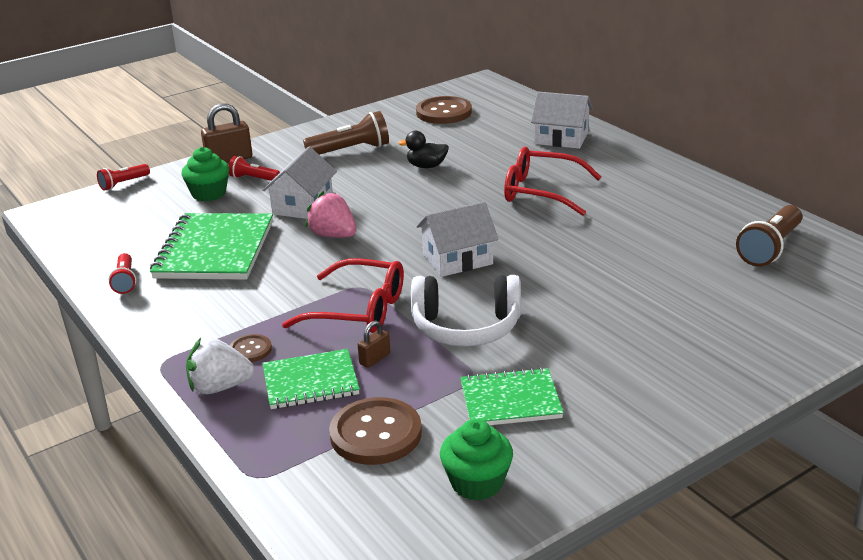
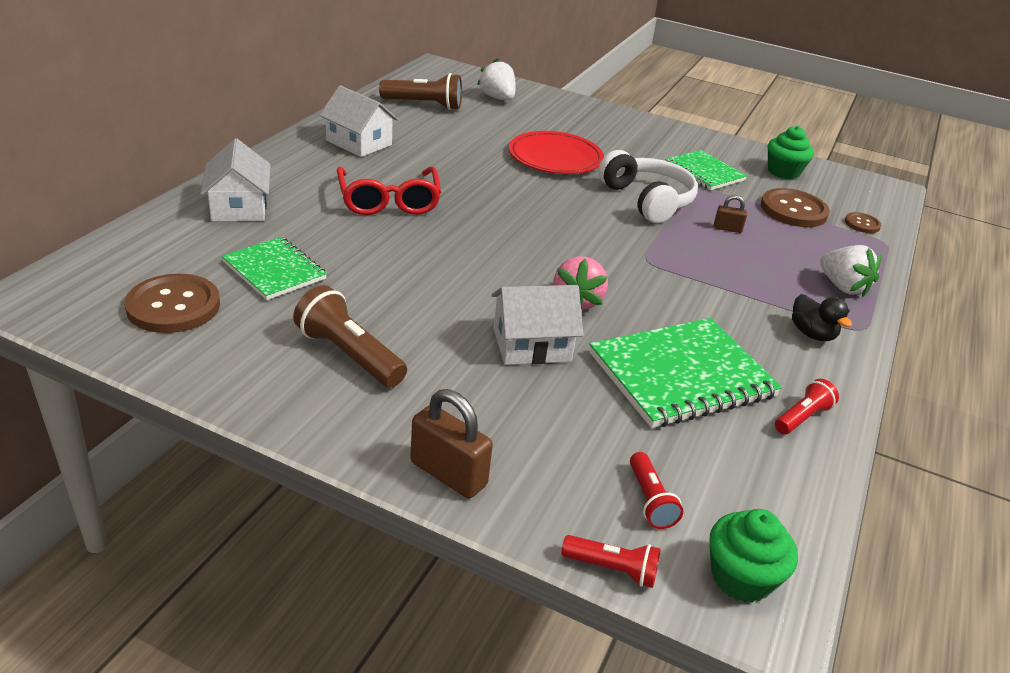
camera: 125 degrees left, 5 degrees up
green cupcake [181,147,229,201] -> green cupcake moved to [710,509,798,603]
red flashlight [228,156,280,181] -> red flashlight moved to [630,452,683,529]
brown button [230,334,272,362] -> brown button moved to [845,212,881,233]
green notebook [263,349,360,409] -> green notebook moved to [222,237,327,300]
red glasses [282,258,404,333] -> none
black duck [398,131,449,168] -> black duck moved to [792,294,852,341]
white house [416,201,499,277] -> white house moved to [319,85,398,157]
none -> white strawberry [477,58,516,100]
none -> red plate [509,131,604,174]

